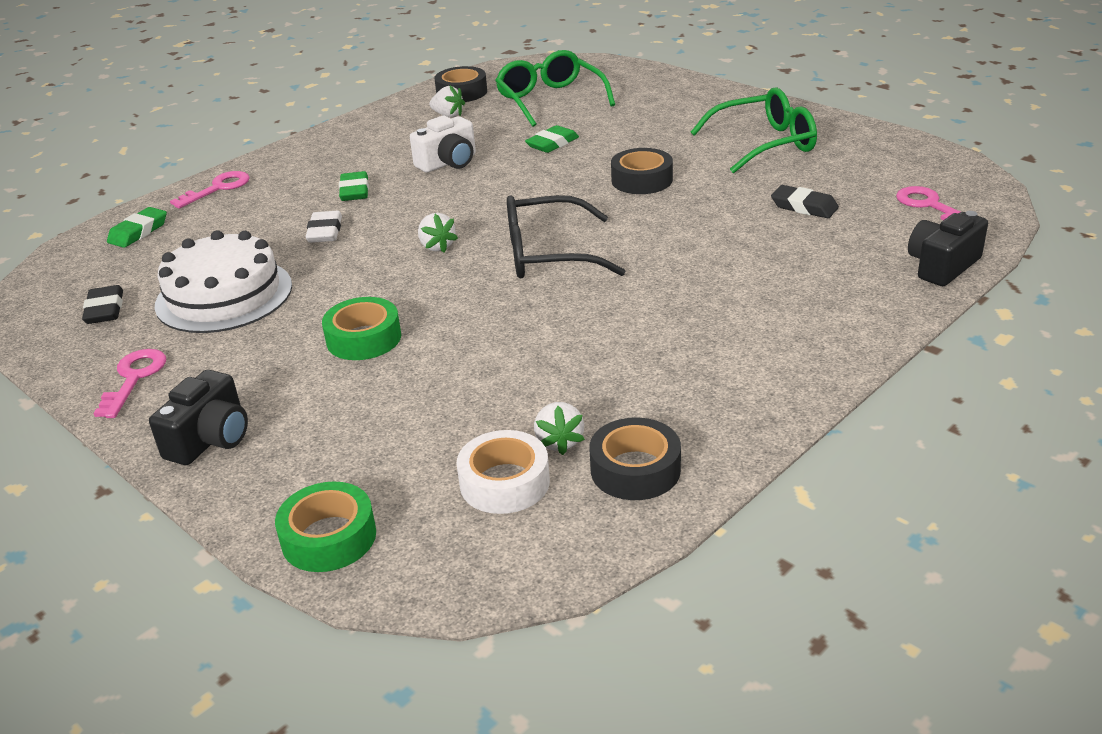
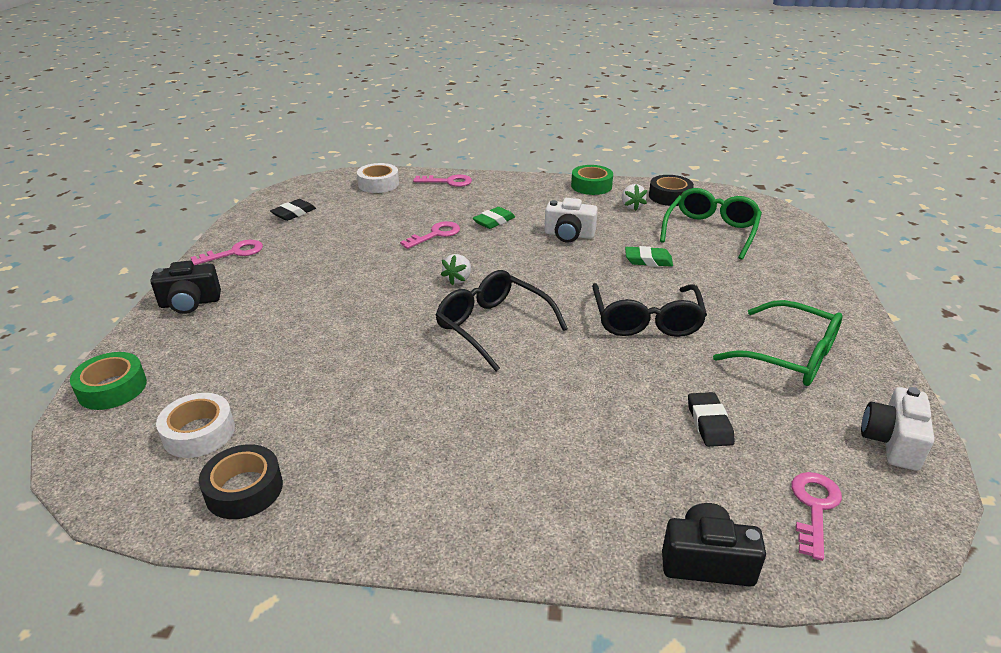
camera: 50 degrees right, 0 degrees up
green eraser [107,207,167,248] -> white tape [357,163,399,193]
white cake [155,230,292,333] -> none
white eraser [305,211,342,243] -> pink key [400,221,460,249]
green tape [322,297,401,360] -> green tape moved to [571,165,613,195]
white strawberry [534,402,585,455] -> none
black tape [611,148,673,194] -> black glasses [592,283,707,337]
none -> white camera [861,387,934,471]

